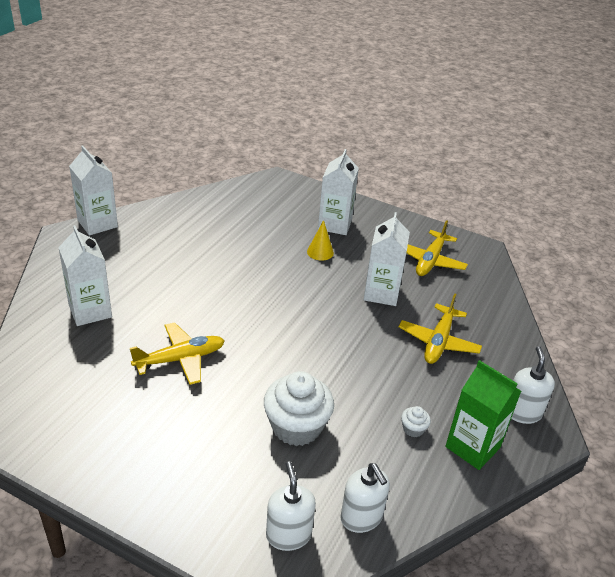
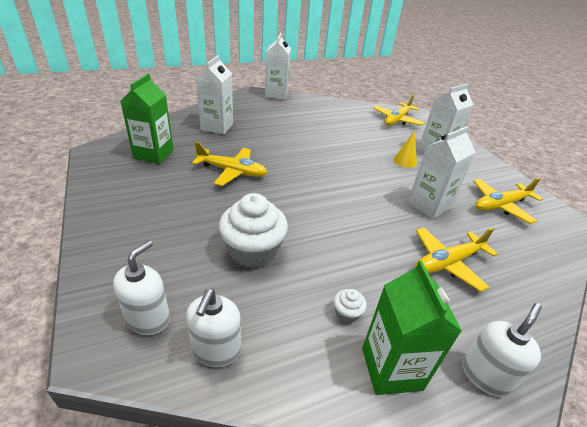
camera: 40 degrees right, 0 degrees up
none -> green carton [120,74,174,164]
none -> yellow plane [373,95,425,126]

